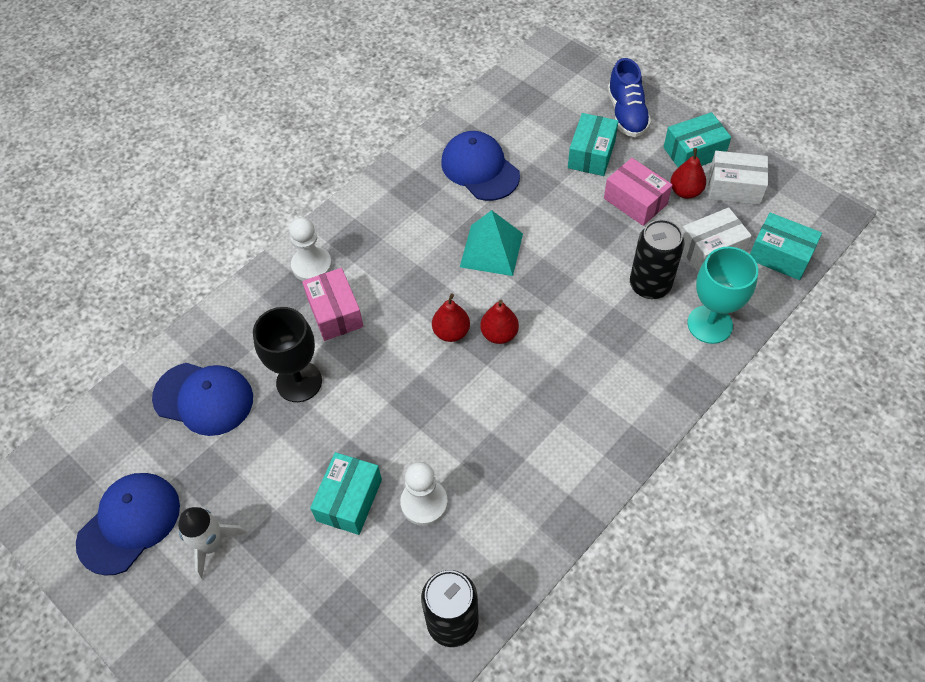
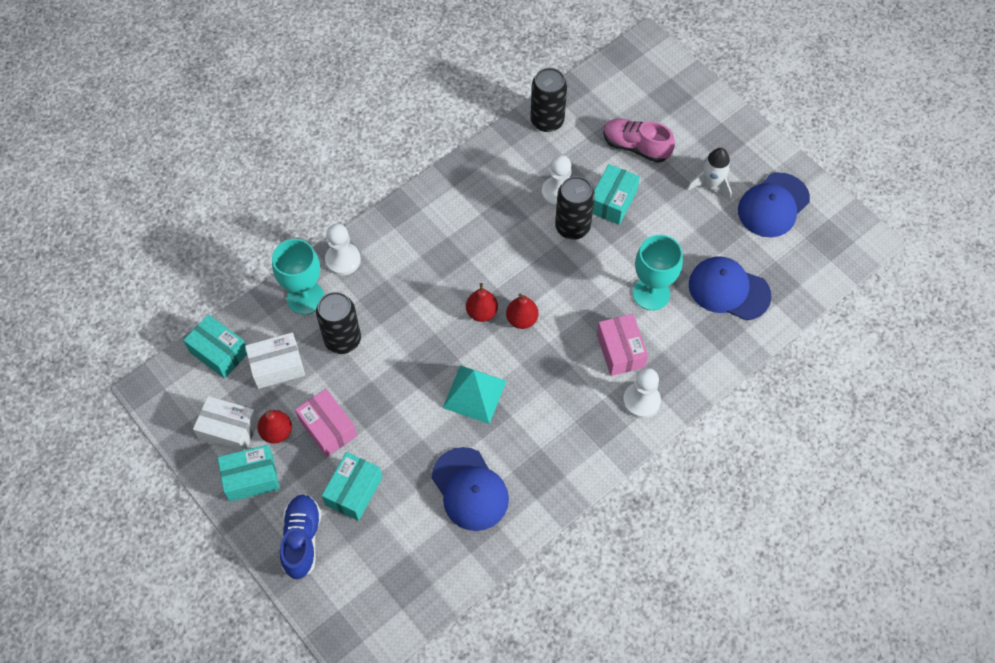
camera: 175 degrees left, 5 degrees up
black goblet [253,307,322,402] -> turquoise goblet [633,235,683,310]
none -> white pawn [325,224,361,276]
none -> black can [555,176,595,240]
none -> pink shoe [603,118,675,163]

